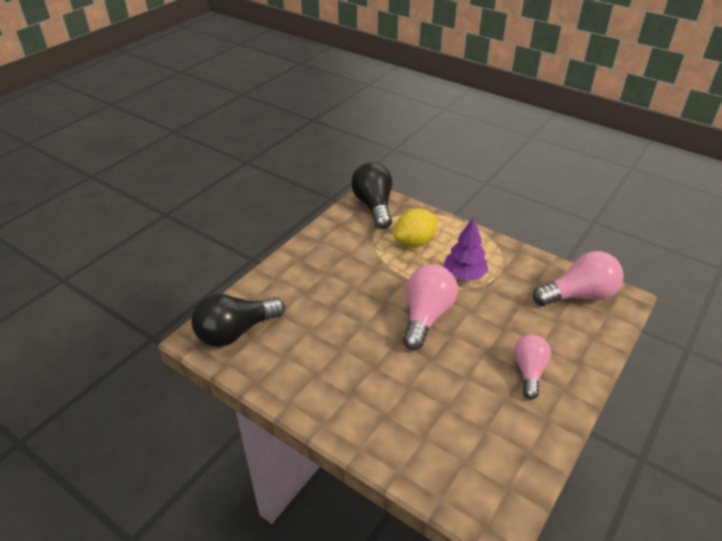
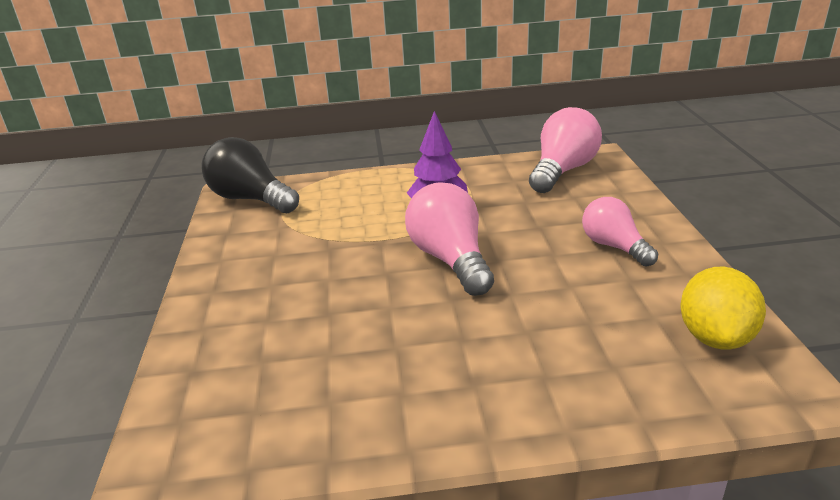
camera: 40 degrees left, 10 degrees down
black light bulb [191,294,285,347] -> none
yellow lemon [394,208,438,247] -> yellow lemon moved to [680,266,766,350]

